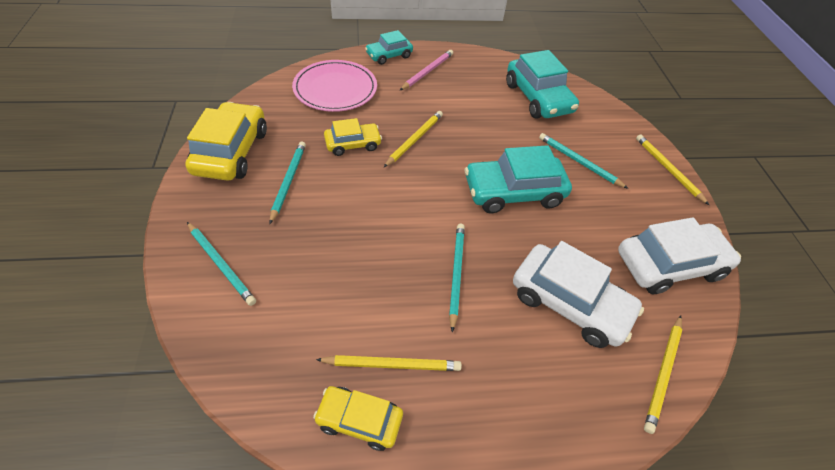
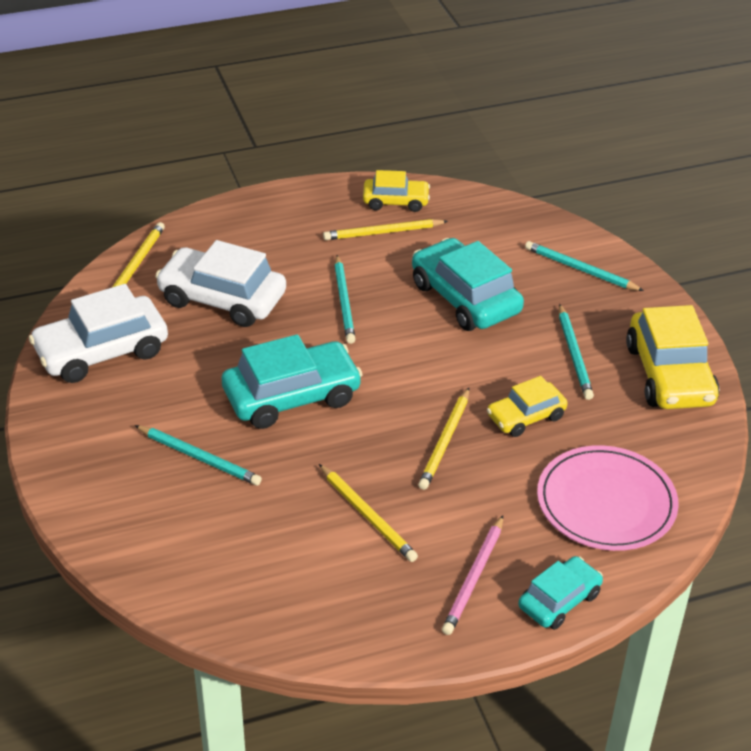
camera: 170 degrees right, 10 degrees down
turquoise car [506,50,579,119] -> turquoise car moved to [412,238,524,331]
yellow pencil [636,134,709,205] -> yellow pencil moved to [319,464,418,562]

